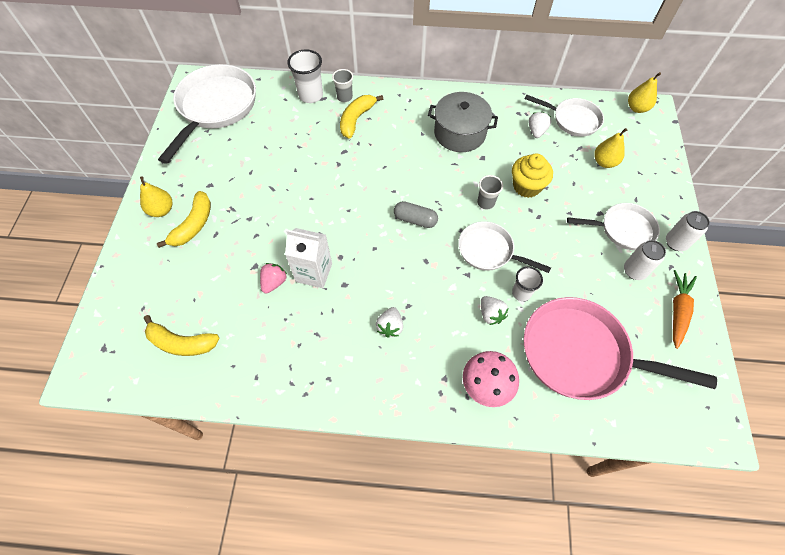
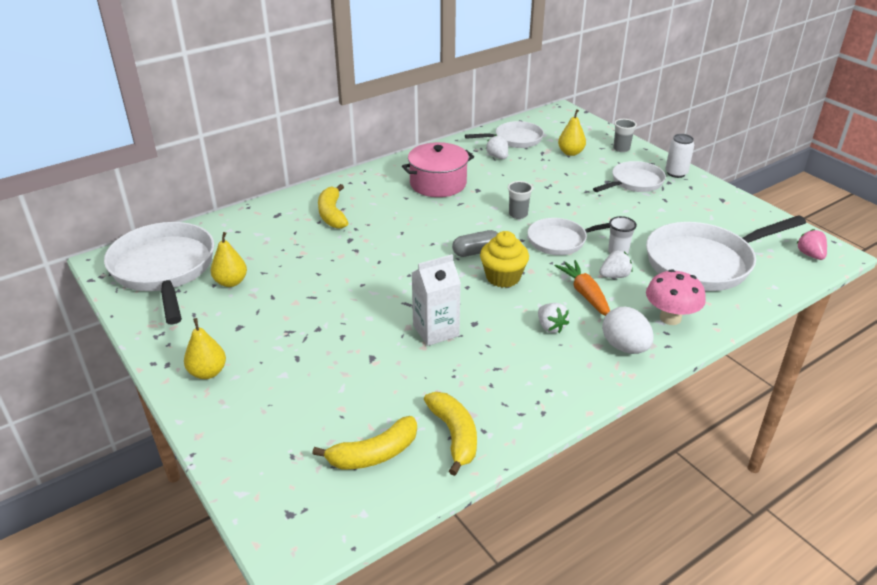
camera: 40 degrees left, 25 degrees down
yellow banana [157,191,211,248] -> yellow banana moved to [424,392,477,476]
pink strawberry [260,263,287,294] -> pink strawberry moved to [796,229,827,260]
white cup [287,49,323,103] -> none
grey cup [332,69,353,102] -> grey cup moved to [613,119,637,152]
grey pot [428,92,498,152] -> pink pot [402,142,474,197]
white strawberry [481,296,508,325] -> white strawberry turned 45 degrees counterclockwise [599,250,633,278]
yellow cupcake [512,153,553,198] -> yellow cupcake moved to [480,231,529,288]
pink pan [524,297,717,400] -> white pan [646,215,806,291]
white can [624,240,666,280] -> none
yellow pear [628,72,661,113] -> yellow pear moved to [211,232,247,287]
orange carrot [673,270,697,349] -> orange carrot moved to [555,260,610,316]
none -> white egg [602,307,654,354]

